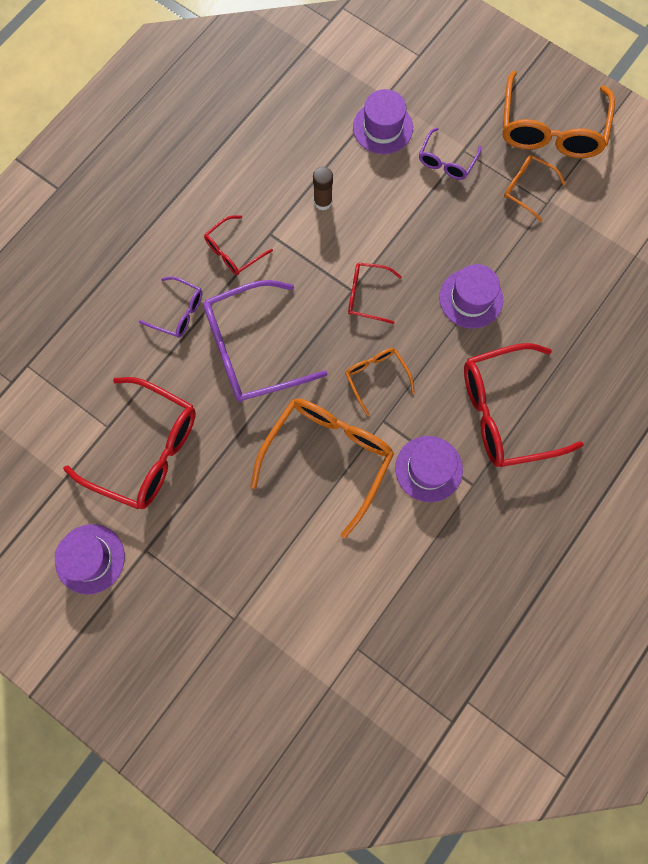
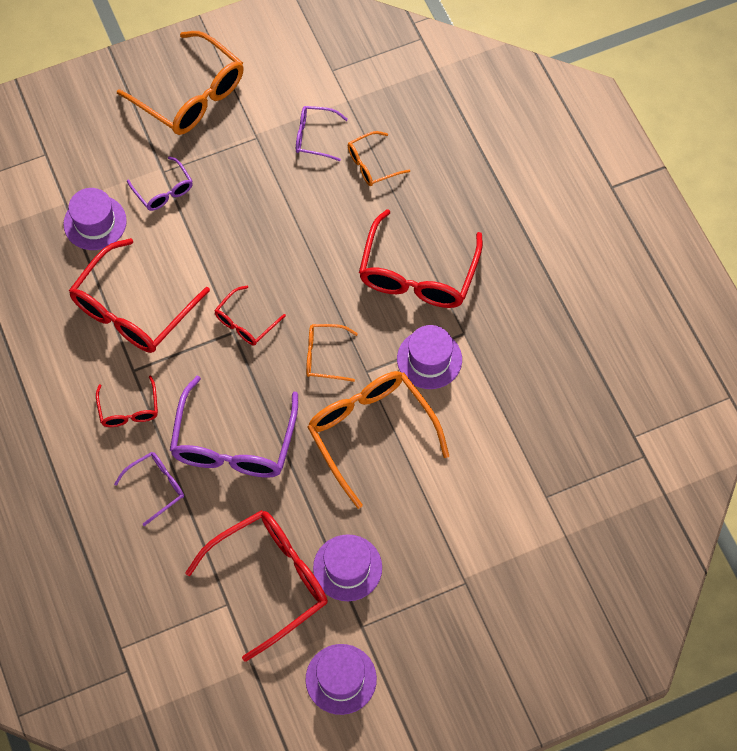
camera: 60 degrees left, 10 degrees down
brown glue stick [313,167,333,210] -> red glasses [69,238,210,353]
purple hat [439,264,503,329] -> purple hat moved to [313,534,382,601]
orange glasses [504,155,566,222] -> orange glasses moved to [348,131,410,186]
none -> purple glasses [296,106,348,161]

